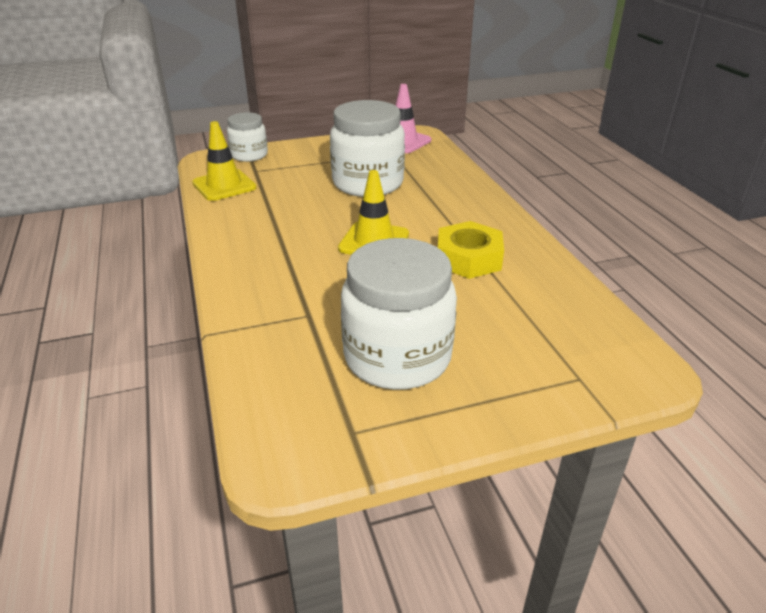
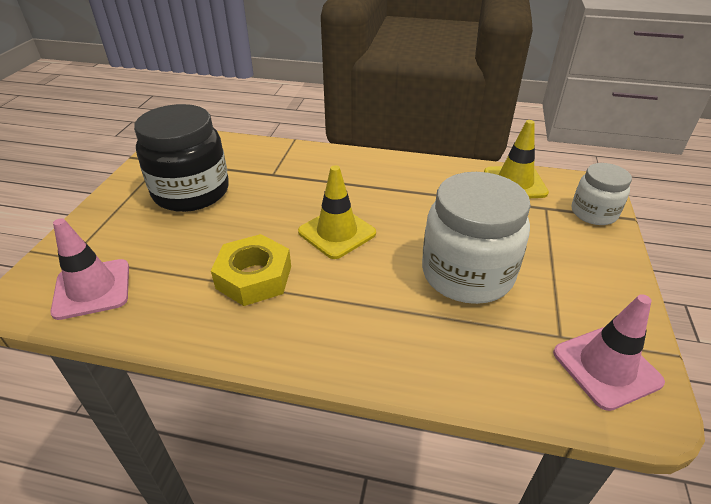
camera: 120 degrees right, 5 degrees up
white jar [341,238,457,390] -> black jar [134,104,229,212]
none -> pink traffic cone [50,218,129,320]

